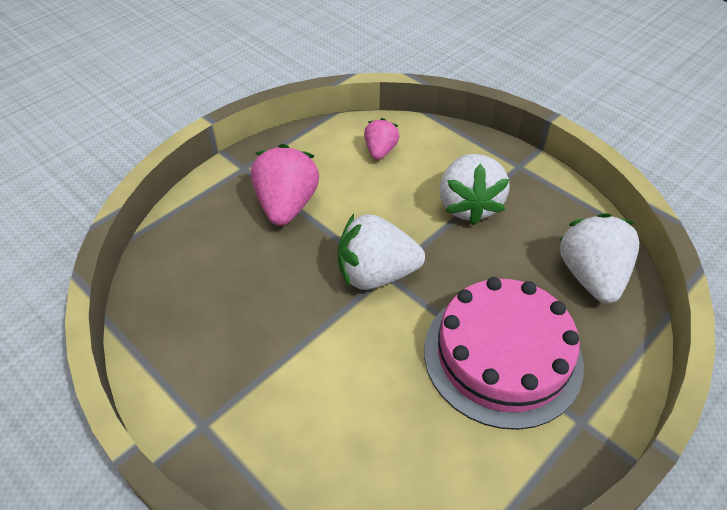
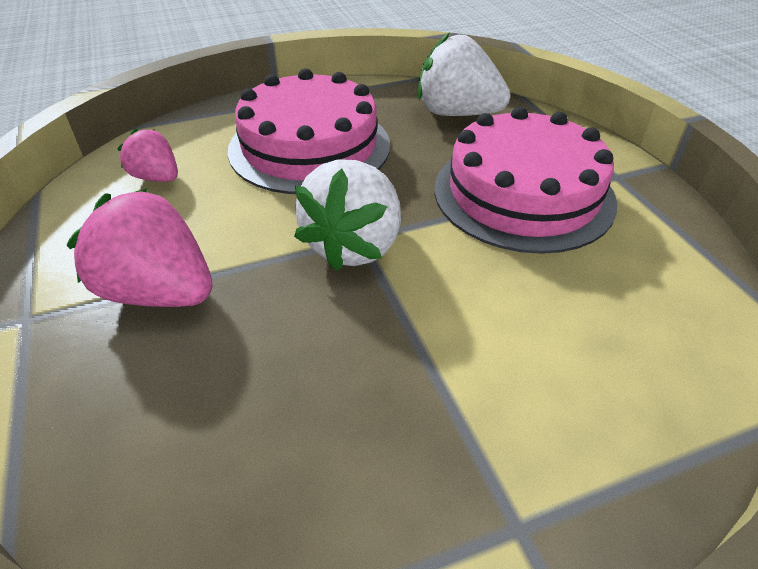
camera: 65 degrees left, 5 degrees down
white strawberry [439,154,510,226] -> pink cake [228,68,390,194]

